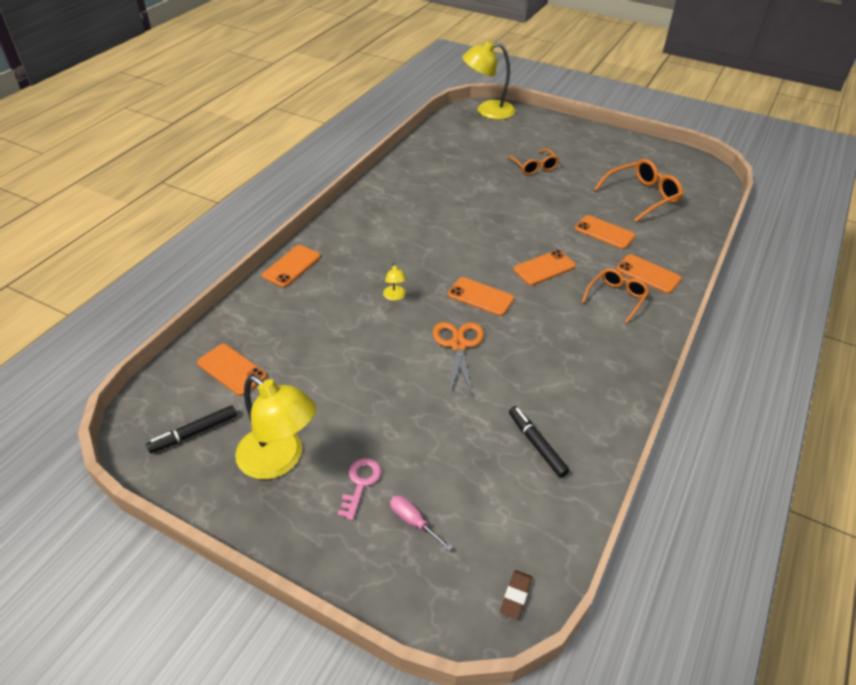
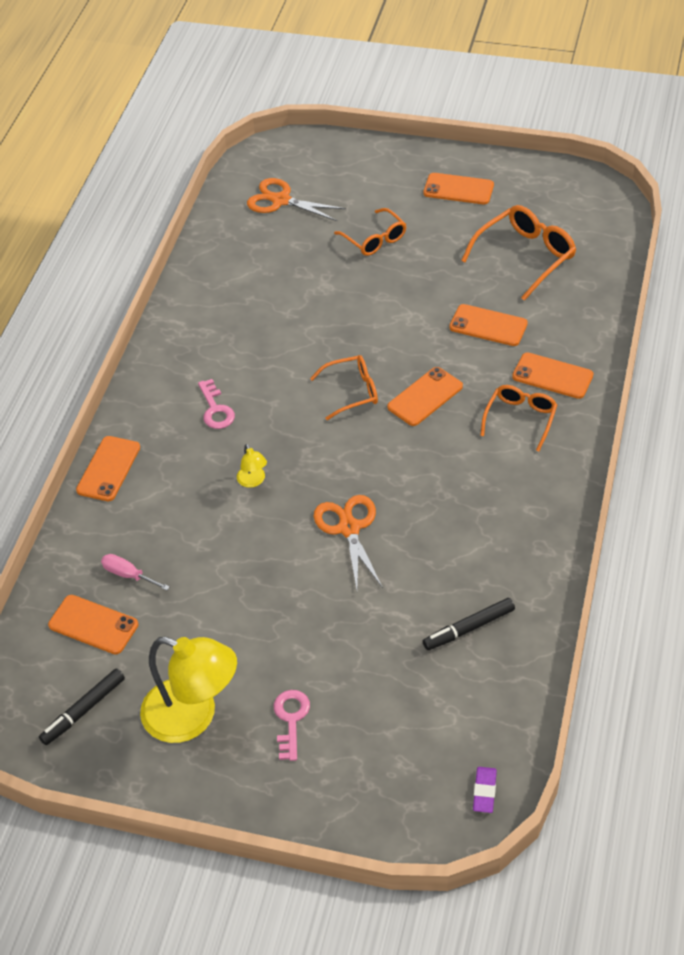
camera: 10 degrees left, 5 degrees up
pink screwdriver [390,496,453,551] -> pink screwdriver moved to [101,554,170,591]
orange phone [448,277,515,316] -> orange phone moved to [423,173,494,204]
yellow lamp [463,41,515,120] -> none
brown eraser [500,570,532,620] -> purple eraser [473,767,497,813]
black marker [509,406,570,478] -> black marker turned 75 degrees counterclockwise [423,598,515,650]
none -> pink key [198,379,235,429]
none -> orange scissors [247,178,346,221]
none -> orange glasses [310,355,378,420]

